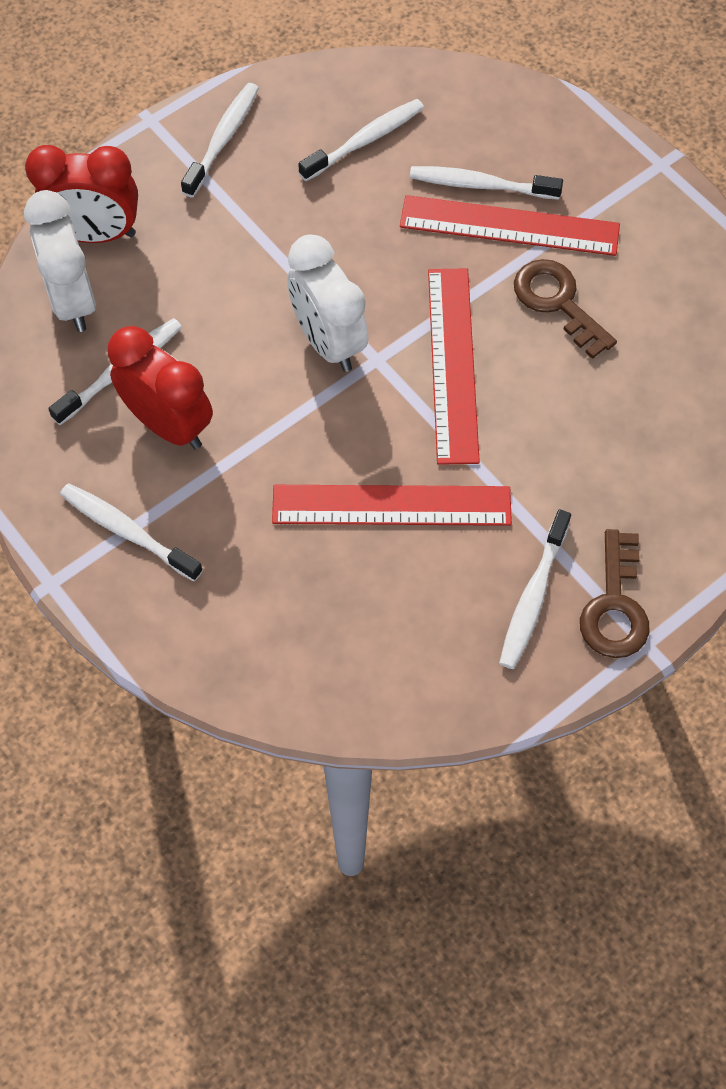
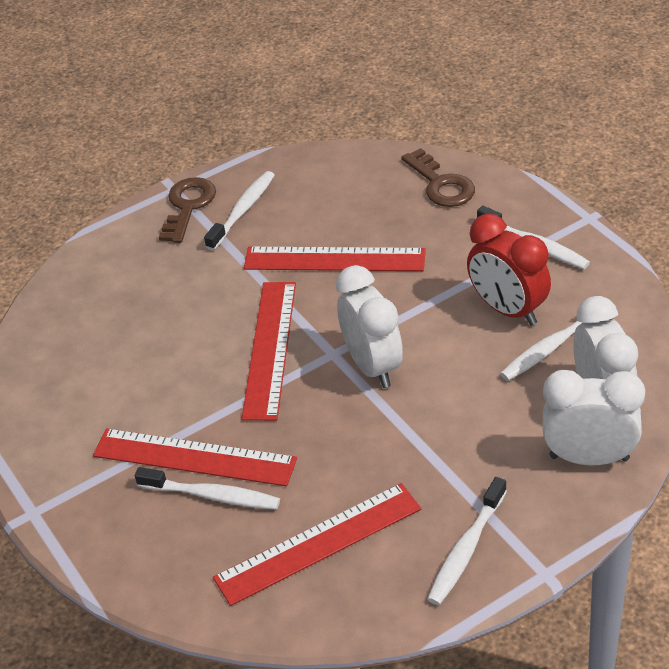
camera: 170 degrees left, 20 degrees down
red clock [25,145,138,243] -> white clock [543,370,645,465]
white toothbrush [298,99,424,181] -> red ruler [213,483,421,606]
brown key [514,259,617,359] -> brown key moved to [401,148,475,207]

